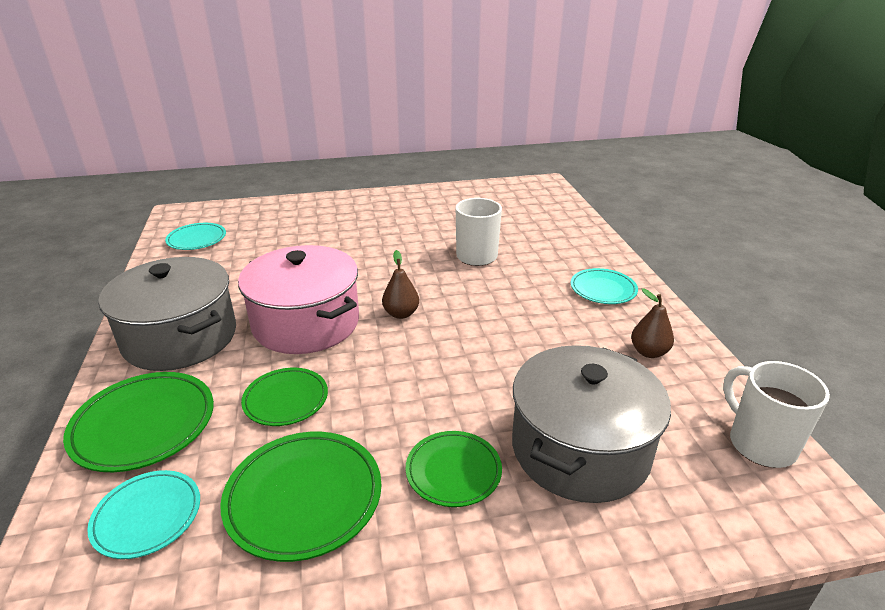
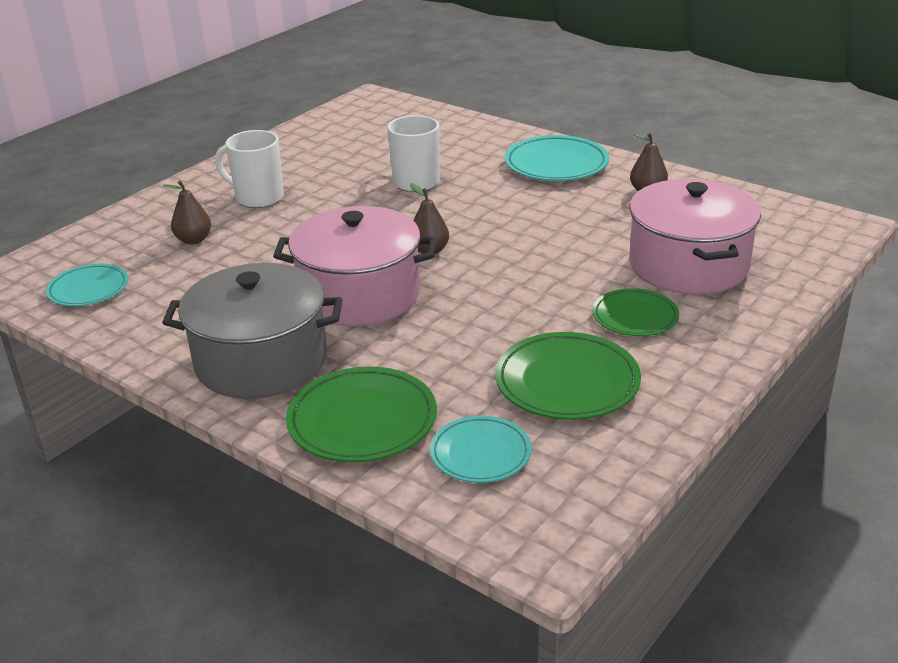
camera: 40 degrees left, 0 degrees up
green plate [241,368,328,426] -> none
grey pot [512,345,671,503] -> pink pot [629,179,761,294]
turquoise plate [571,268,638,304] -> turquoise plate [505,135,609,181], size x1.55
white mug [723,361,830,468] -> white mug moved to [215,130,284,208]
none -> brown pear [163,180,211,244]

